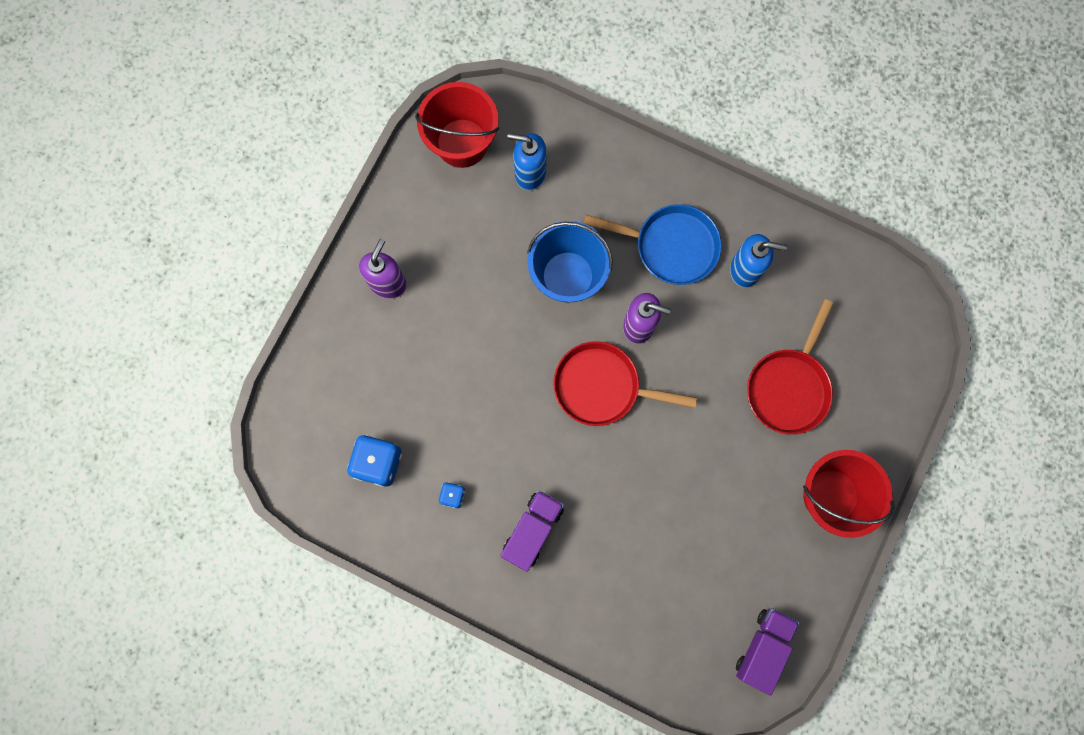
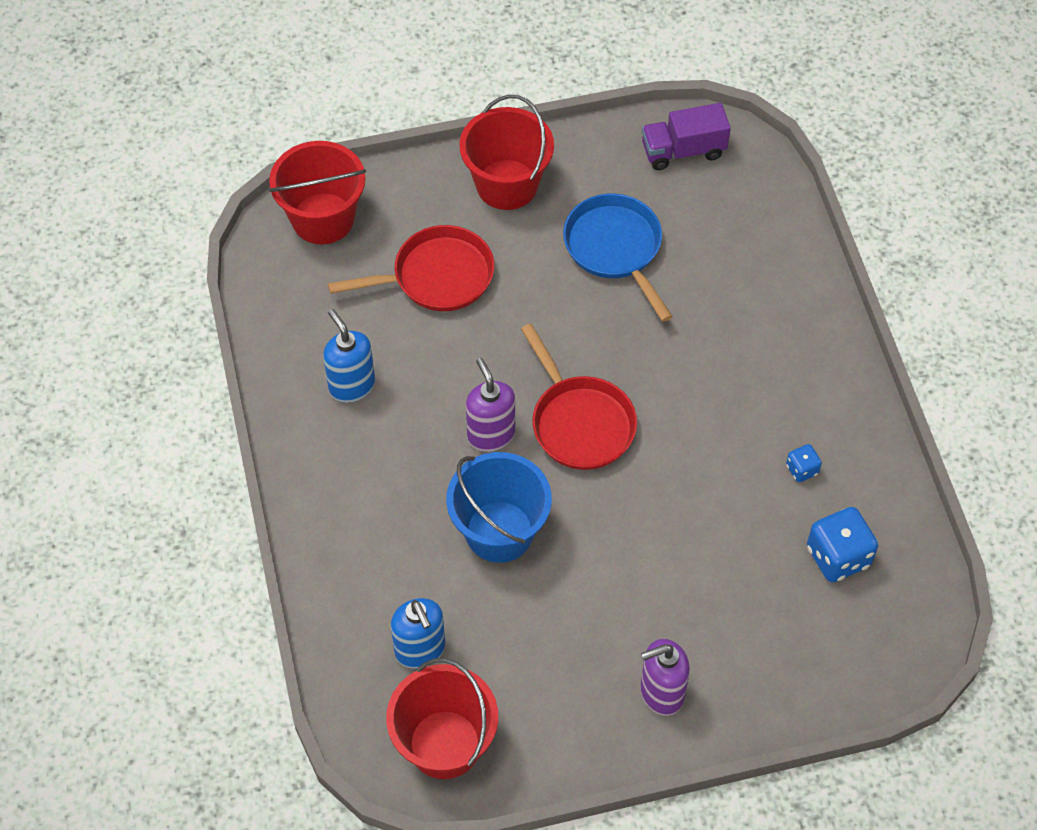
camera: 130 degrees left, 20 degrees down
purple truck [500,490,564,572] -> none
blue pan [584,204,722,285] -> blue pan moved to [563,194,673,322]
none -> red bucket [269,141,366,244]

